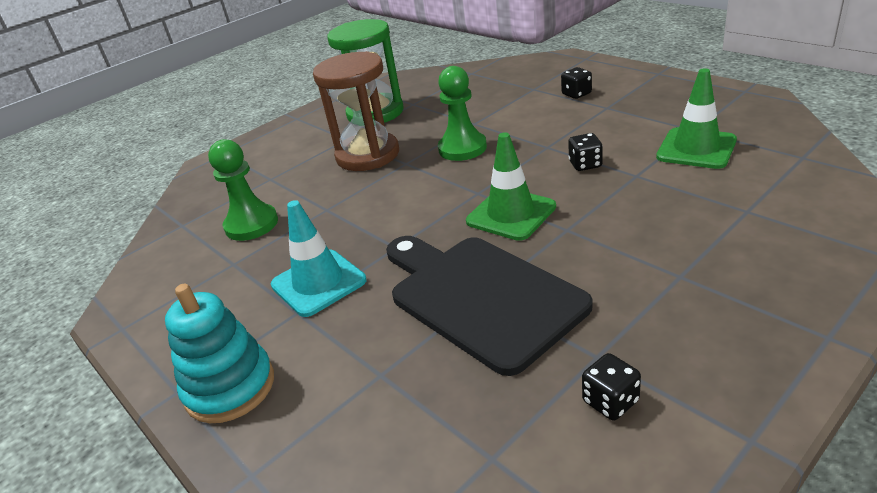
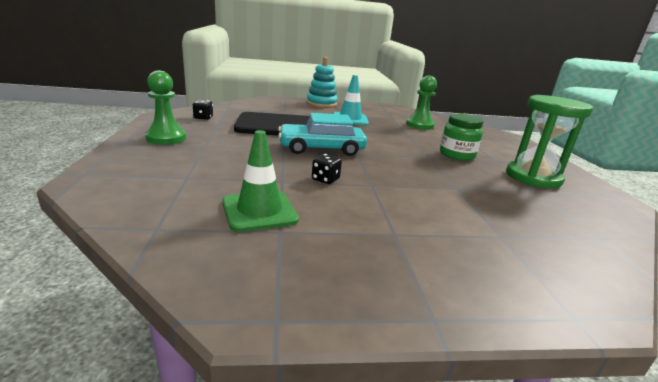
camera: 120 degrees right, 10 degrees down
brown hourglass [313,51,399,171] -> green jar [440,113,484,161]
green pawn [438,66,487,161] -> green pawn moved to [145,71,186,145]
green traffic cone [466,132,556,241] -> turquoise car [278,113,367,156]
black dice [561,67,592,99] -> none

